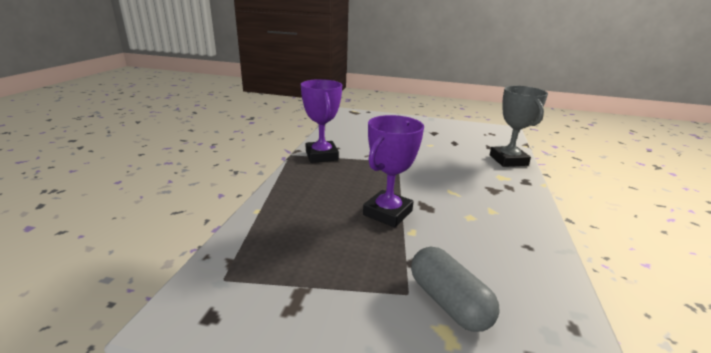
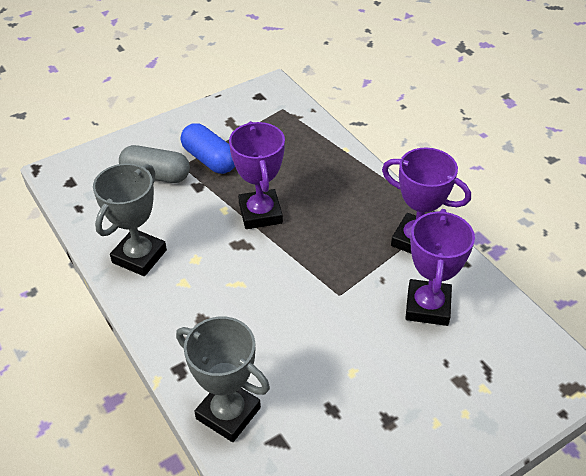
camera: 135 degrees right, 20 degrees up
none -> grey trophy [93,163,167,276]
none -> blue capsule [181,123,235,174]
none -> purple trophy [405,209,475,326]

